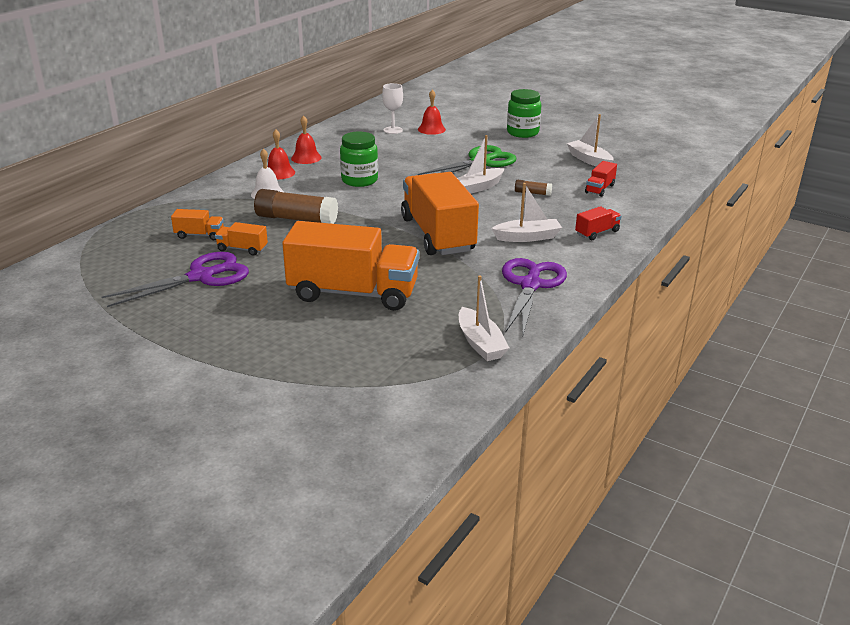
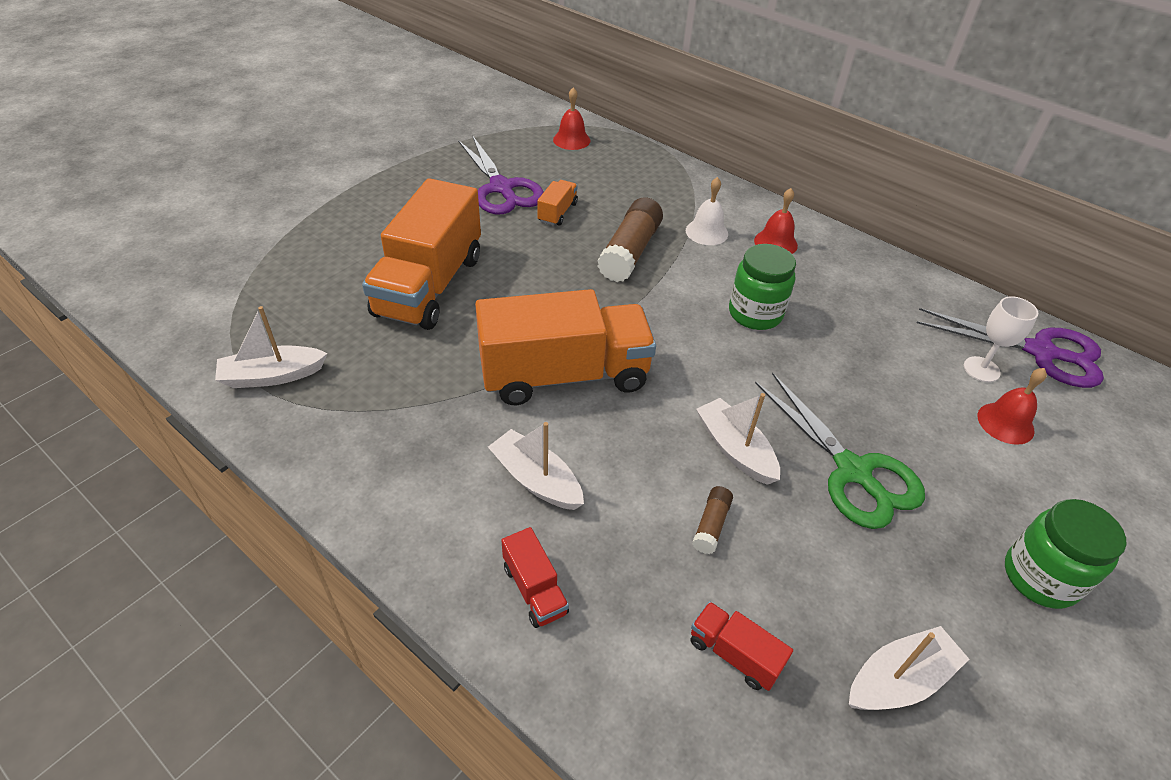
camera: 95 degrees right, 15 degrees up
orange truck [171,209,224,240] -> none
red bell [291,115,322,164] -> red bell moved to [553,87,590,150]
white boat [491,183,562,242] -> white boat turned 135 degrees clockwise [488,422,584,510]
purple scissors [502,258,567,335] -> purple scissors moved to [917,308,1104,388]

